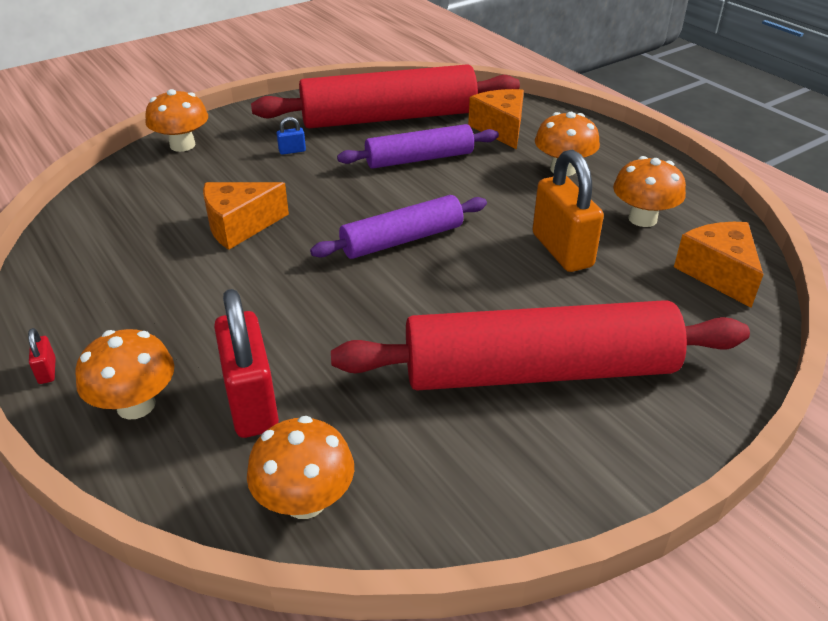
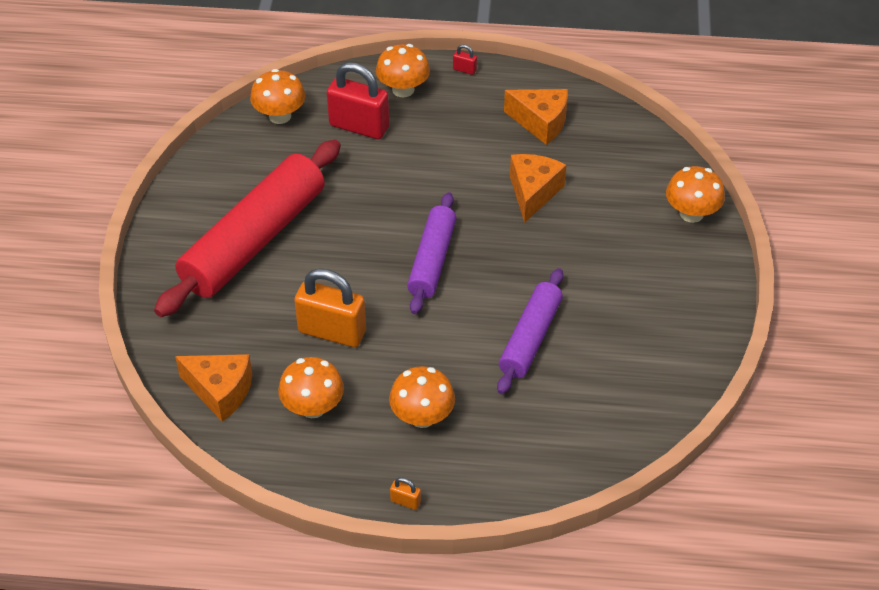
camera: 130 degrees right, 10 degrees up
red rolling pin [251,64,520,128] -> none
blue padlock [277,117,306,155] -> none
orange cheese [468,89,524,150] -> orange cheese moved to [504,89,568,145]
none -> orange padlock [390,477,421,510]

